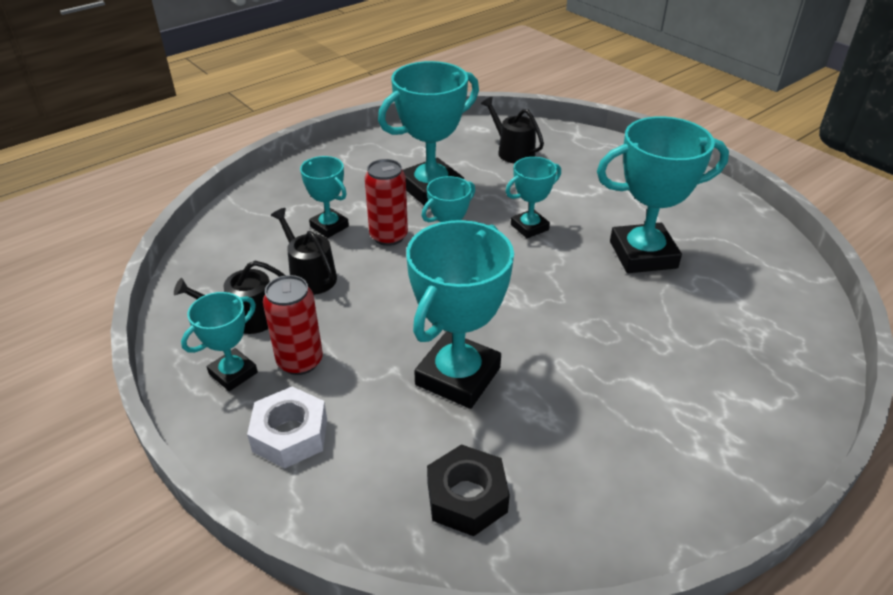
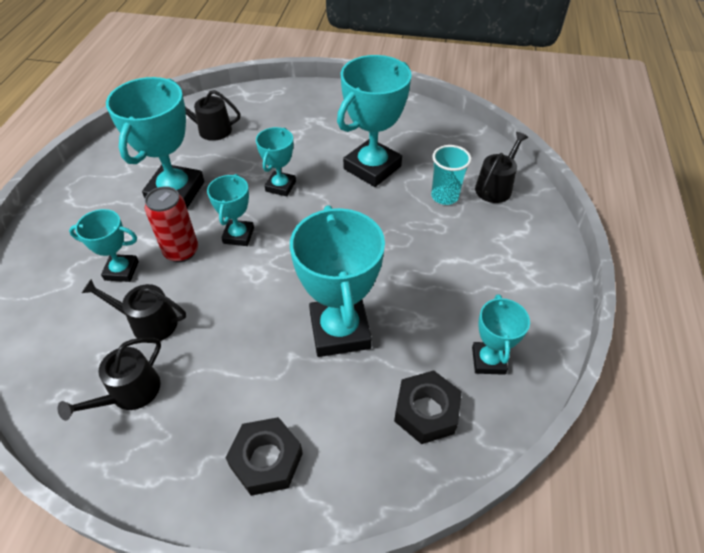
camera: 40 degrees left, 10 degrees up
turquoise trophy [181,292,258,391] -> turquoise trophy moved to [472,294,530,375]
white nut [247,387,327,468] -> black nut [226,417,303,496]
red can [263,275,323,375] -> none
none -> turquoise cup [431,145,471,205]
none -> black watering can [475,132,528,203]

